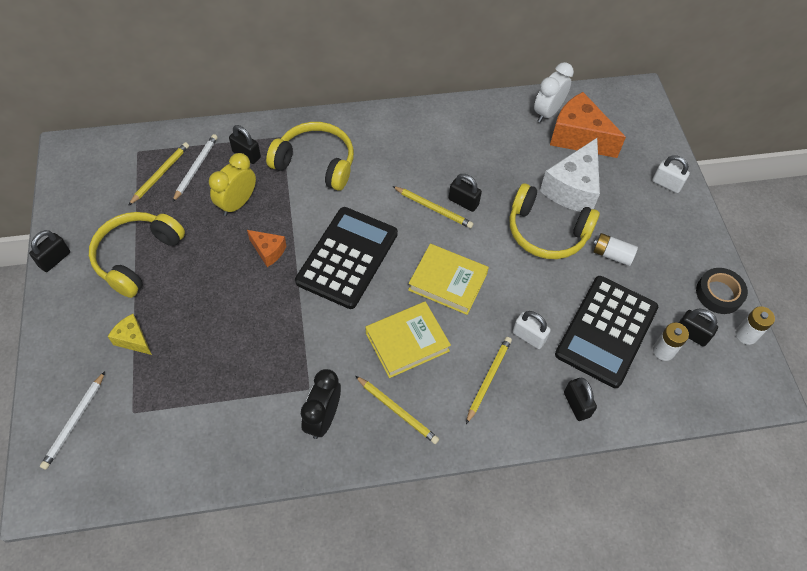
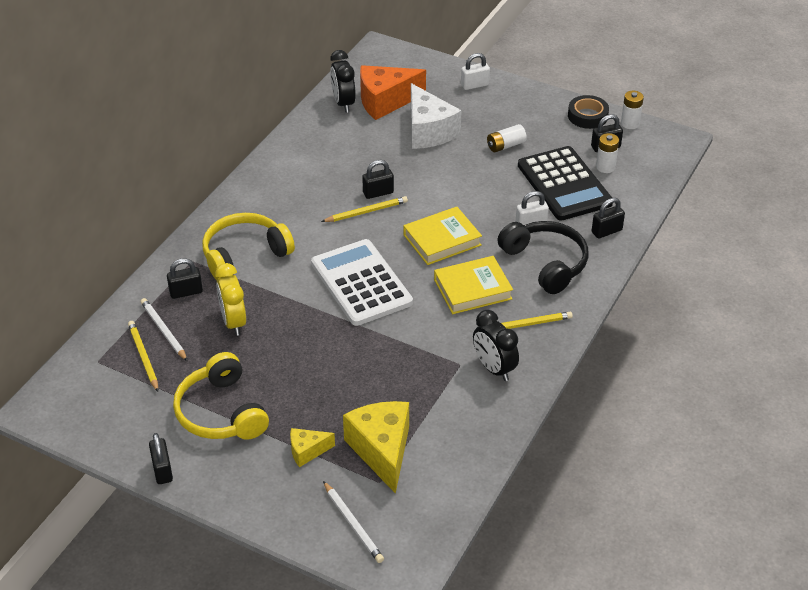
camera: 50 degrees left, 15 degrees down
orange cheese [247,230,286,267] -> none
black calculator [295,207,398,309] -> white calculator [311,239,413,326]
yellow book [366,301,451,378] -> yellow book turned 60 degrees clockwise [434,256,513,314]
yellow pencil [466,337,512,424] -> black headphones [497,221,589,294]
yellow headphones [510,183,600,259] -> none
white clock [534,62,574,123] -> black clock [330,50,356,113]
black padlock [564,377,597,421] -> black padlock turned 45 degrees counterclockwise [592,198,625,239]
none -> yellow cheese [343,401,409,494]

